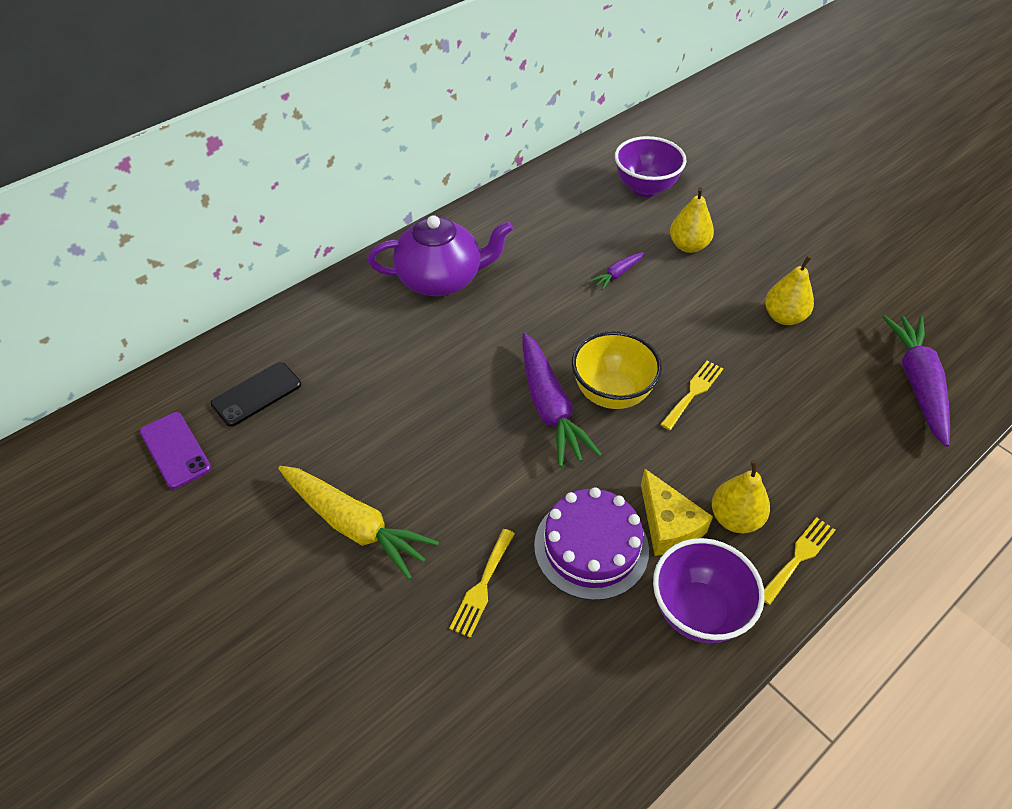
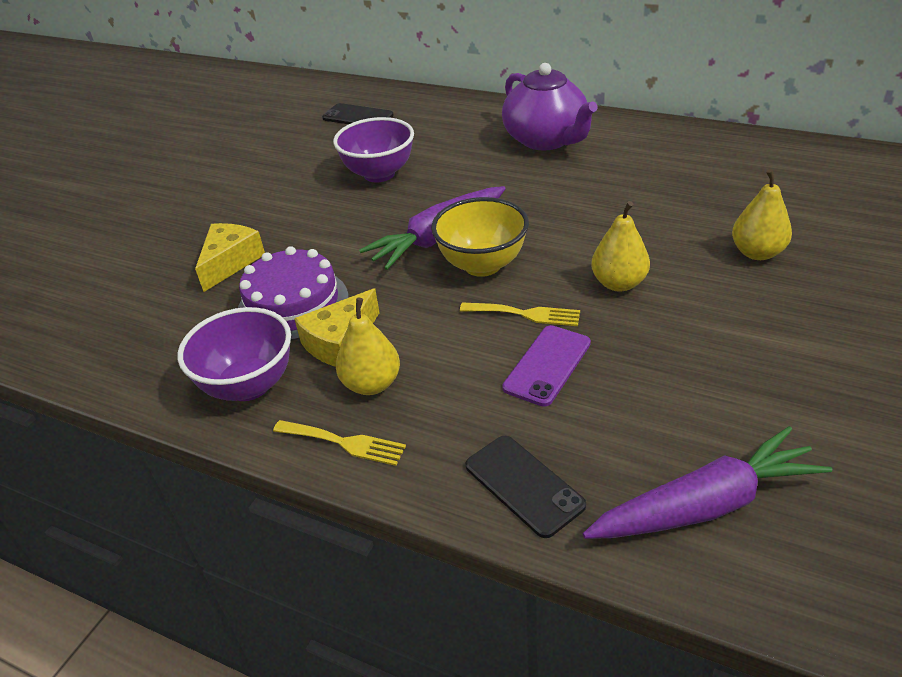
camera: 70 degrees right, 10 degrees down
purple phone [140,412,211,489] -> purple phone moved to [502,325,591,407]
yellow carrot [278,466,439,580] -> none
yellow fork [449,529,515,638] -> yellow cheese [195,223,265,292]
purple carrot [590,252,644,290] -> none
purple bowl [615,136,687,197] -> purple bowl moved to [333,117,414,182]
yellow pear [765,256,814,325] -> yellow pear moved to [591,201,650,292]
none -> black phone [466,436,586,538]

